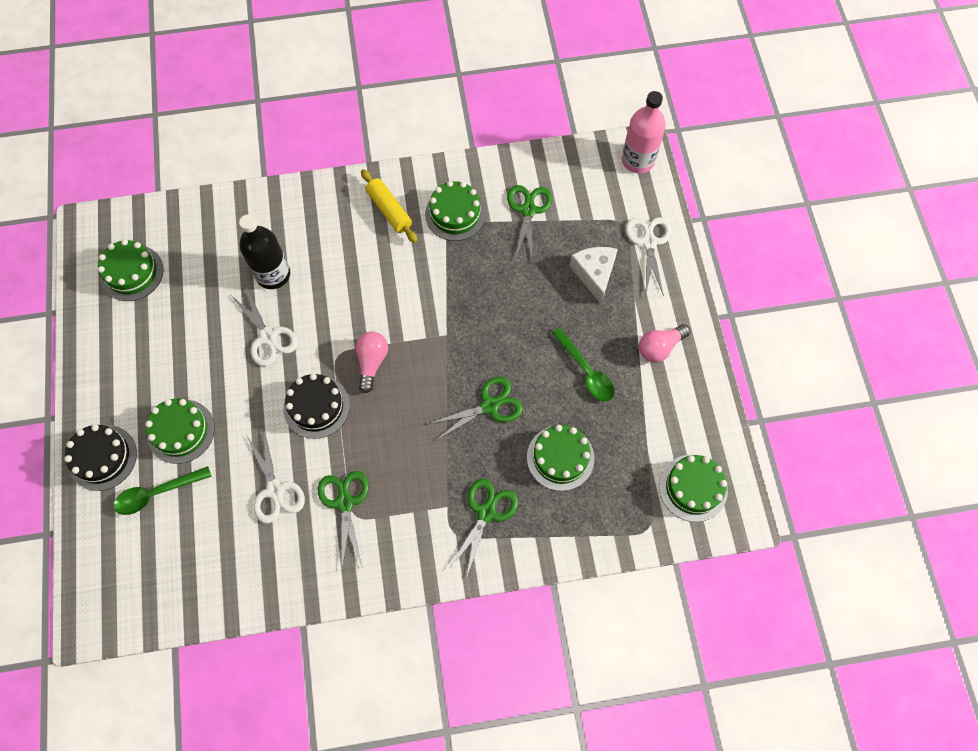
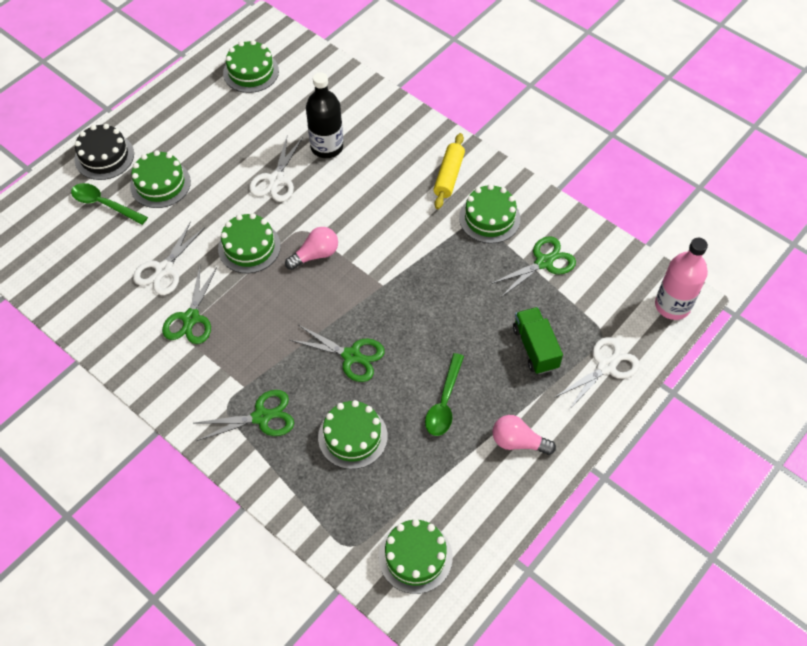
camera: 50 degrees right, 10 degrees down
black cake [283,373,350,439] -> green cake [218,213,281,273]
green scissors [318,471,369,569] -> green scissors turned 150 degrees clockwise [162,266,217,344]
white cheese [570,247,618,304] -> green truck [513,307,563,374]

